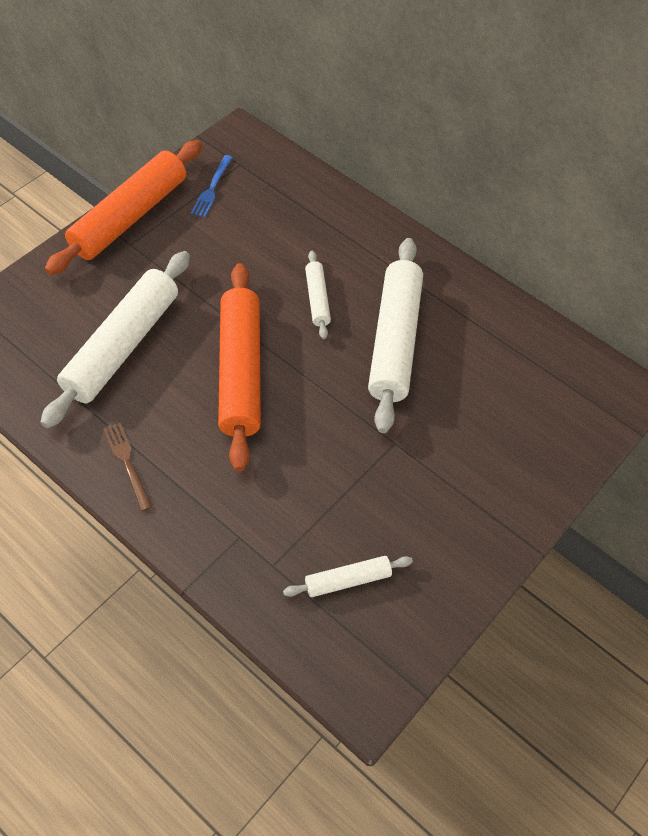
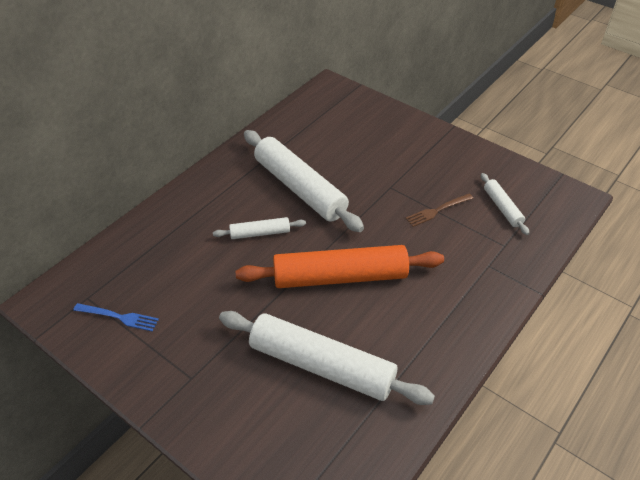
camera: 90 degrees left, 10 degrees down
orange rolling pin [45,140,202,275] -> none
brown fork [103,422,152,511] -> brown fork moved to [405,194,473,227]
white rolling pin [368,238,423,433] -> white rolling pin turned 45 degrees clockwise [244,130,364,232]

